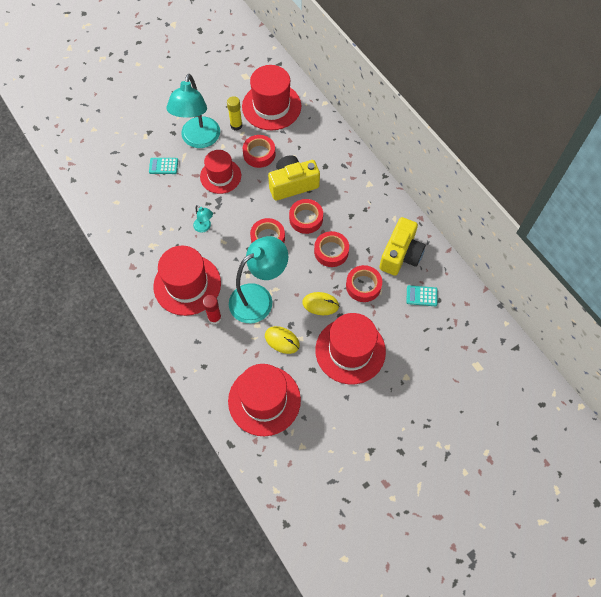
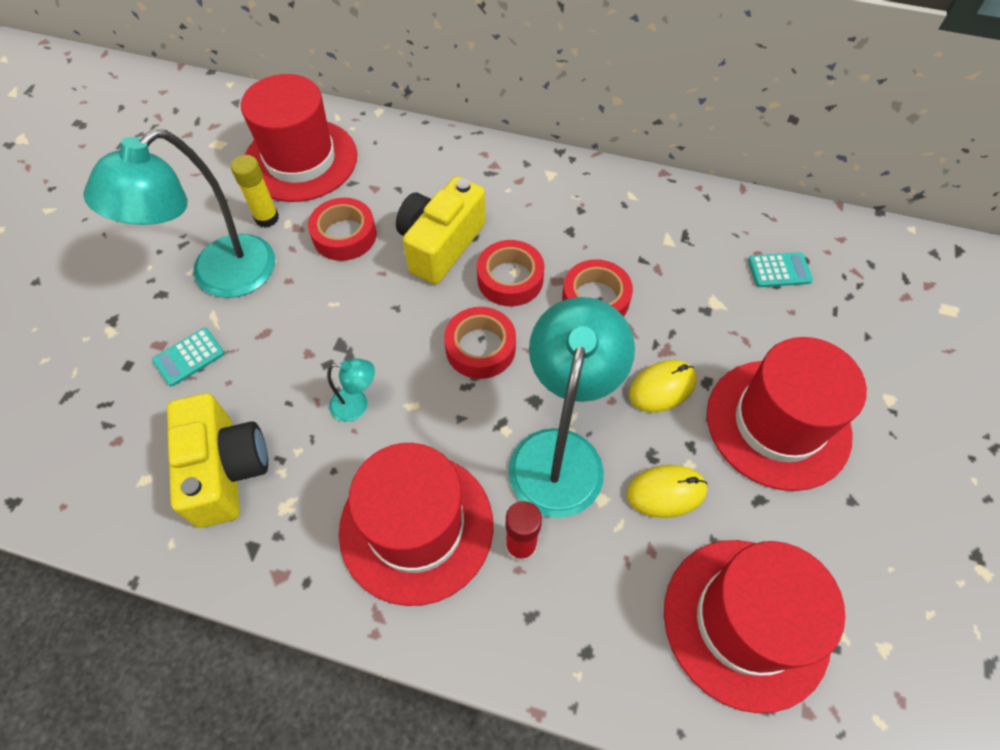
camera: 40 degrees left, 5 degrees down
turquoise lamp [166,74,220,148] -> turquoise lamp turned 75 degrees clockwise [83,129,275,298]
red hat [200,150,241,194] -> none
red tape [346,265,382,302] -> none
yellow camera [379,217,426,276] -> yellow camera moved to [167,393,268,528]
turquoise calculator [406,285,438,306] -> turquoise calculator turned 150 degrees counterclockwise [748,252,813,287]

